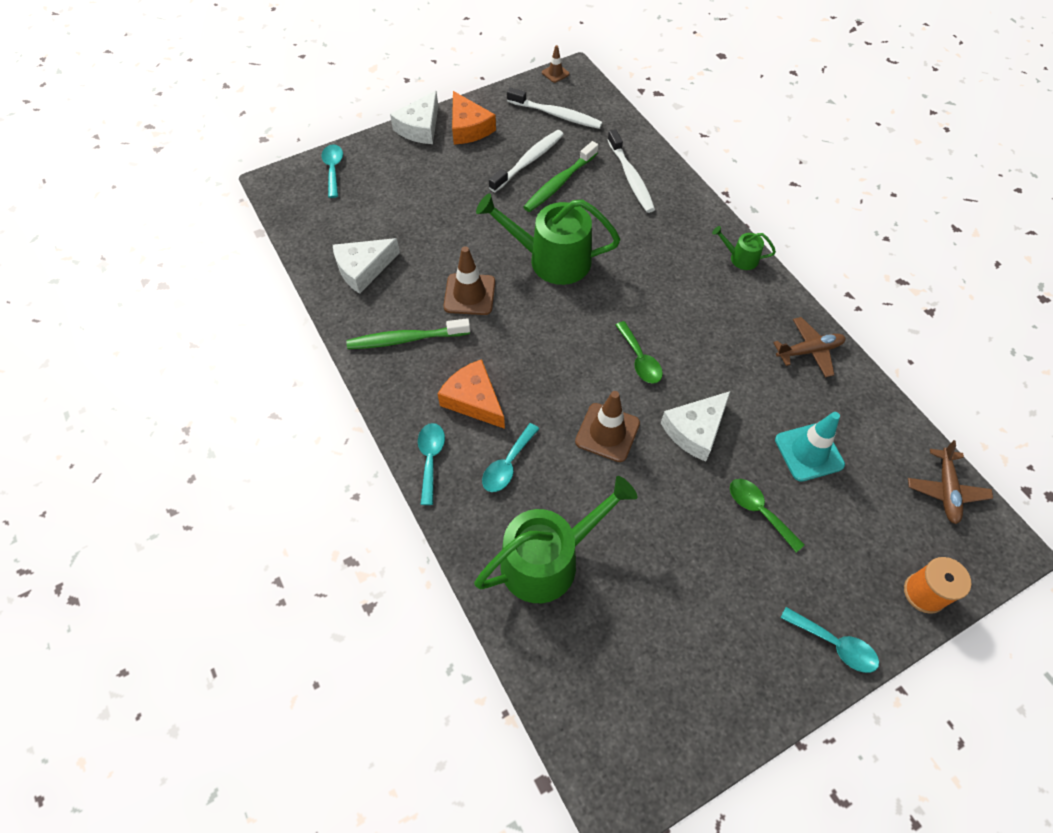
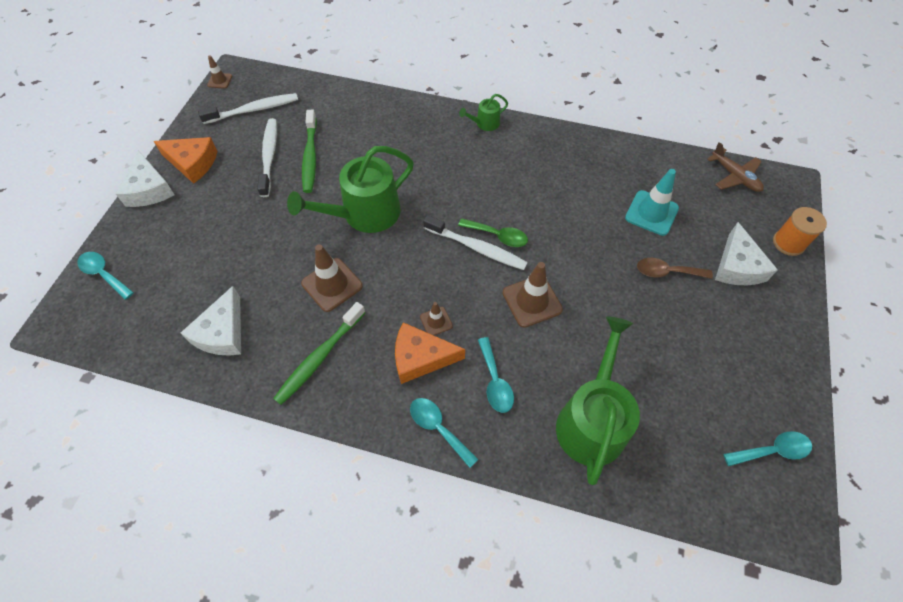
camera: 45 degrees left, 0 degrees up
white toothbrush [607,129,655,213] -> white toothbrush moved to [423,215,528,270]
white cheese [661,391,730,462] -> white cheese moved to [715,222,778,285]
green spoon [730,479,804,552] -> brown spoon [637,258,713,279]
brown plane [773,317,846,378] -> none
turquoise spoon [780,607,879,673] -> turquoise spoon moved to [723,431,812,466]
none -> brown traffic cone [420,302,453,335]

